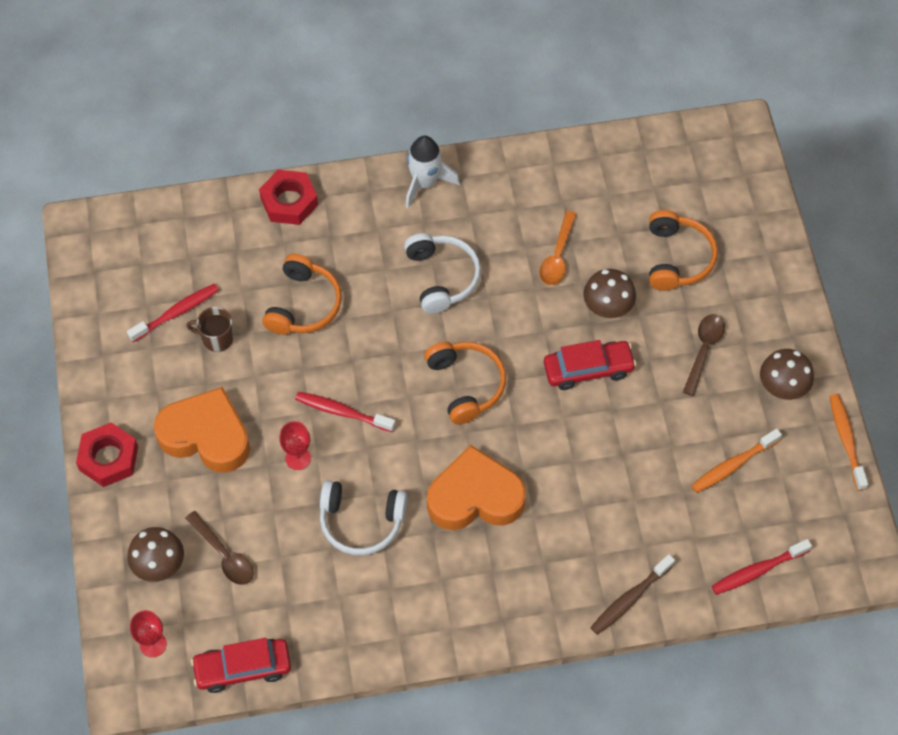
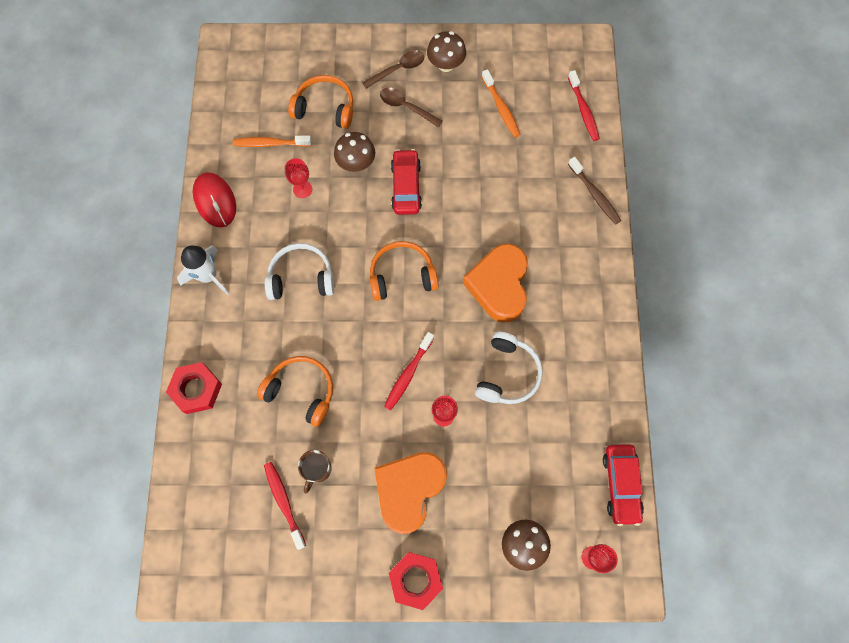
camera: 80 degrees left, 10 degrees up
brown spoon [186,511,254,585] -> brown spoon moved to [362,50,424,89]
orange spoon [539,211,577,285] -> red goblet [285,158,312,198]
orange toothbrush [830,394,868,491] -> orange toothbrush moved to [233,135,311,147]
none -> red mouse [193,172,236,227]

